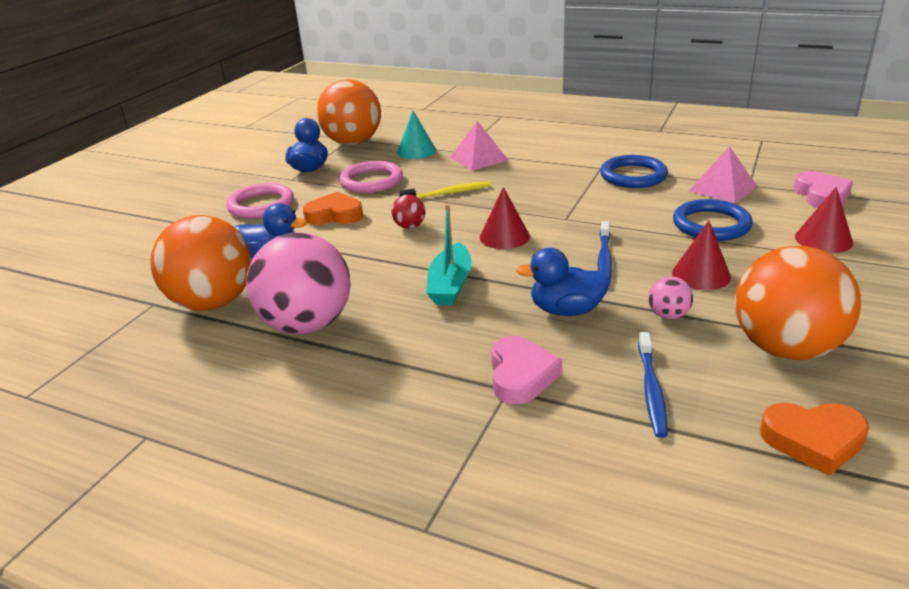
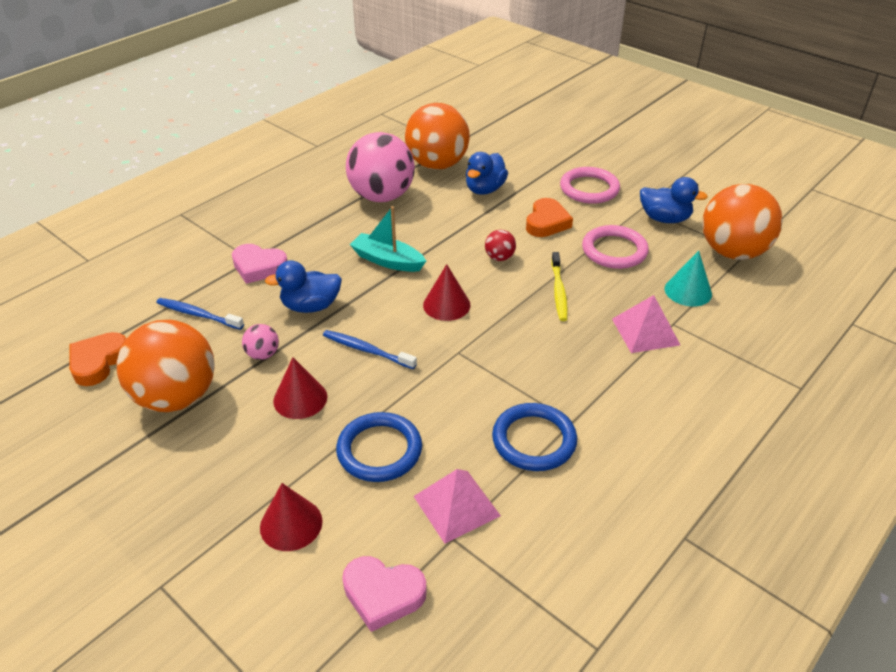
camera: 105 degrees right, 10 degrees up
blue duck [516,248,611,316] -> blue duck turned 120 degrees counterclockwise [265,260,342,313]

